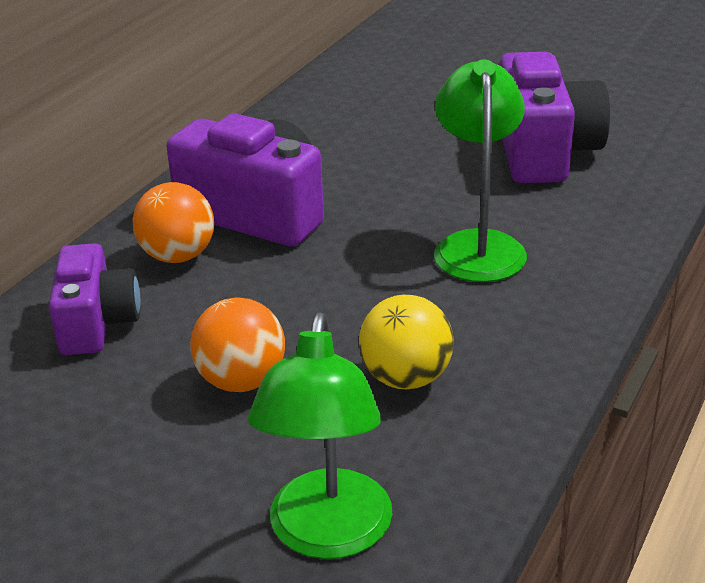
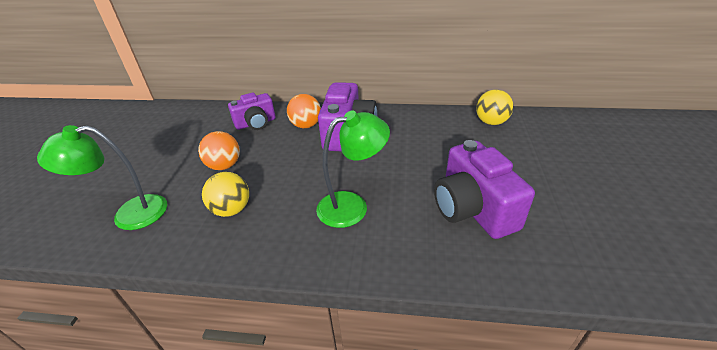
camera: 70 degrees right, 5 degrees up
purple camera [499,52,610,183] -> purple camera turned 90 degrees clockwise [434,140,535,239]
none -> yellow ball [476,90,514,125]

